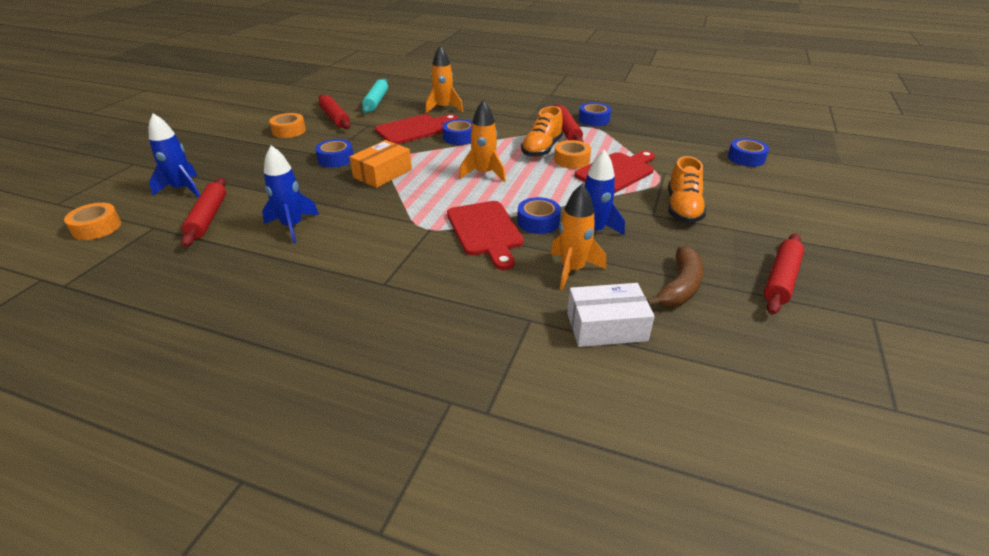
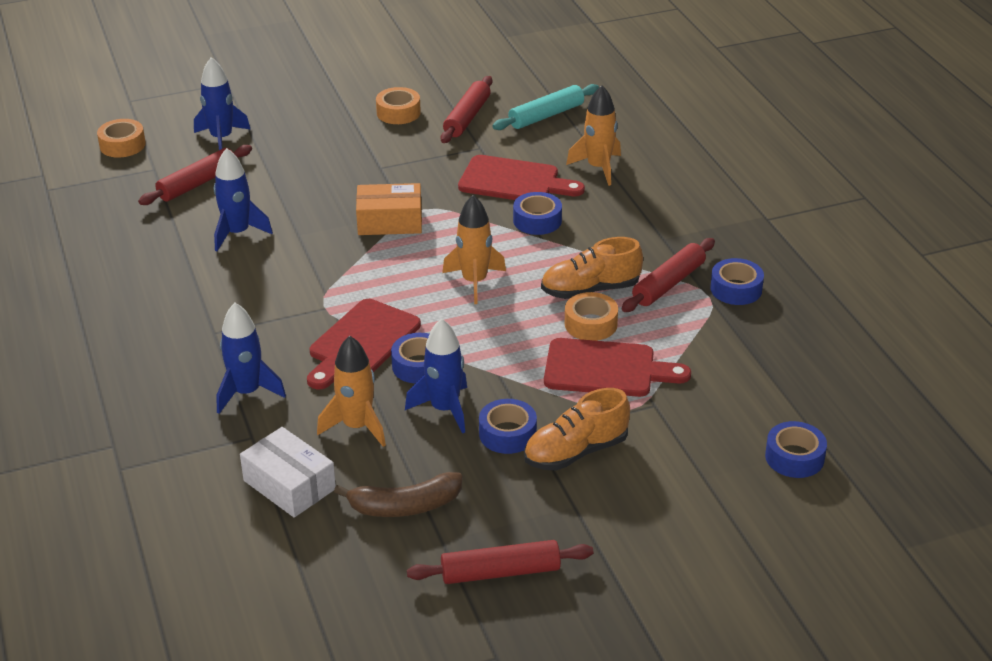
camera: 50 degrees right, 0 degrees up
blue tape [315,139,354,167] -> blue tape moved to [479,399,537,454]
none -> blue rocket [216,303,286,414]

